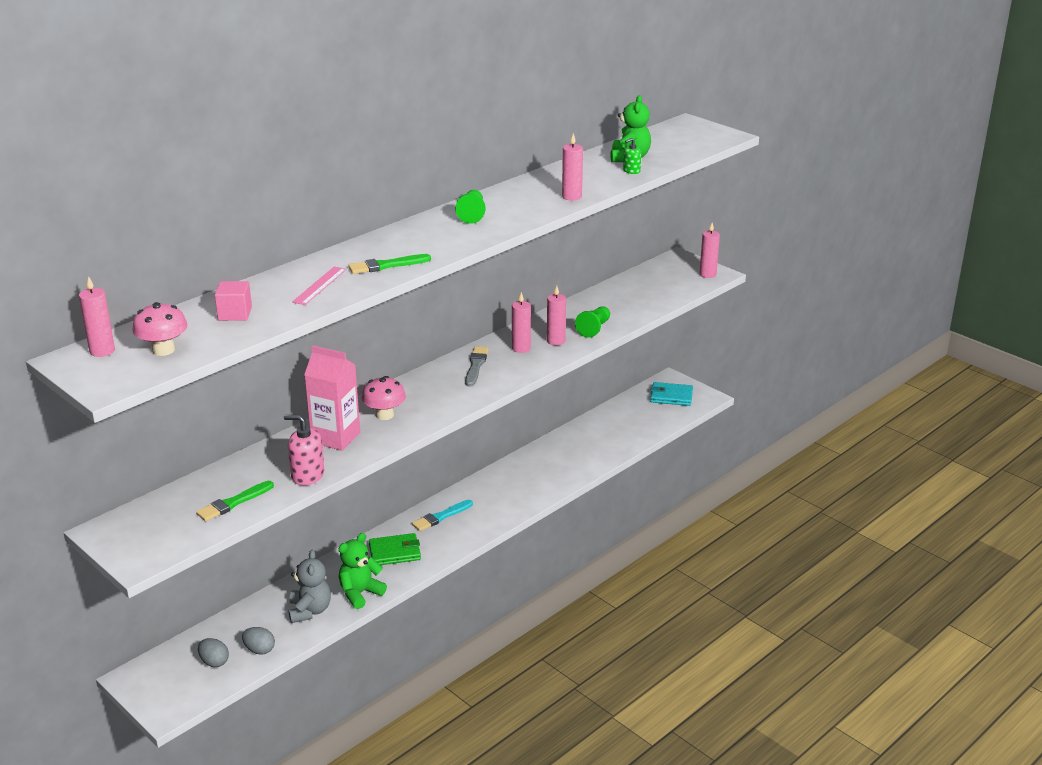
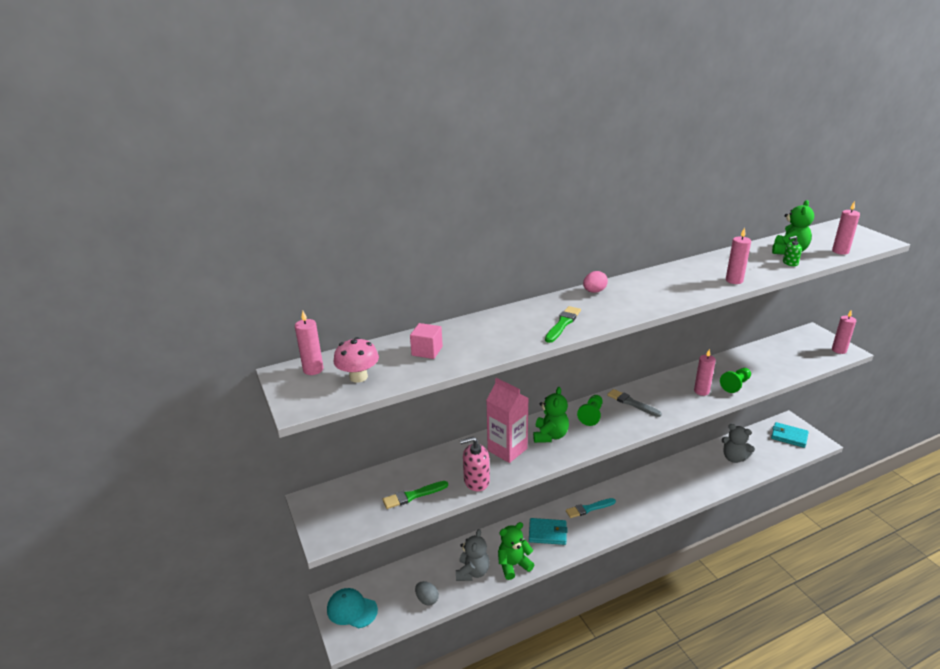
camera: 20 degrees right, 0 degrees up
grey egg [198,638,229,667] -> none
pink soap dispenser [284,415,324,486] -> pink soap dispenser turned 45 degrees counterclockwise [460,437,490,491]
pink ruler [292,267,347,305] -> none
green brush [348,254,431,274] -> green brush turned 120 degrees clockwise [545,306,581,343]
pink mushroom [362,376,406,420] -> green teddy bear [533,387,569,443]
green wallet [369,533,421,565] -> turquoise wallet [529,518,568,545]
green pawn [455,190,485,224] -> green pawn moved to [577,395,603,426]
grey brush [465,347,489,387] -> grey brush turned 75 degrees counterclockwise [607,389,662,417]
pink candle [512,292,531,353] -> pink candle moved to [832,201,860,255]
none -> turquoise cap [327,588,378,628]
none -> pink egg [583,271,608,293]
none -> grey teddy bear [722,424,755,463]

